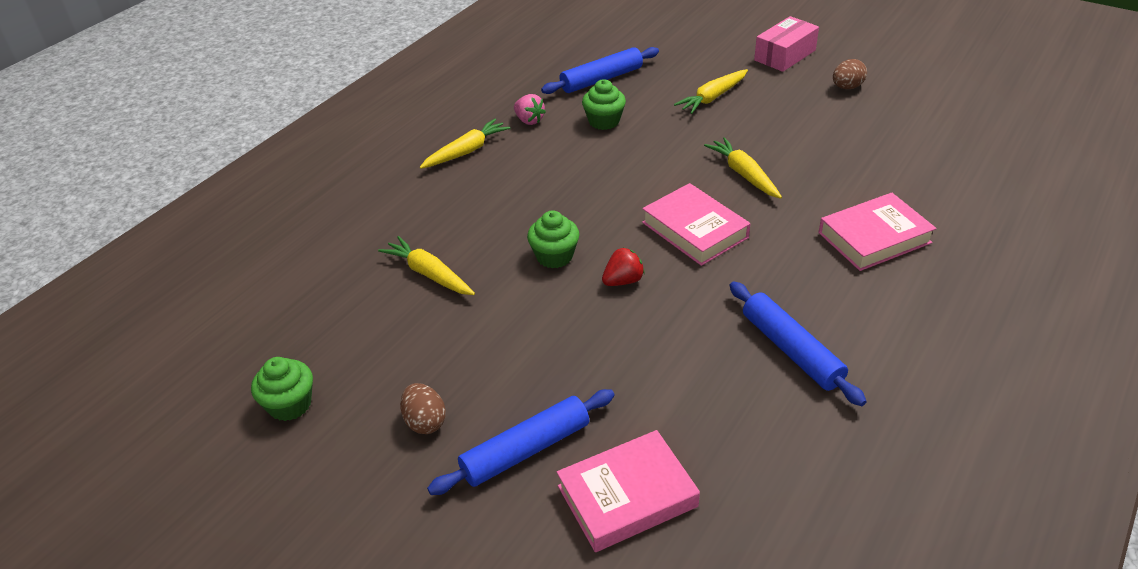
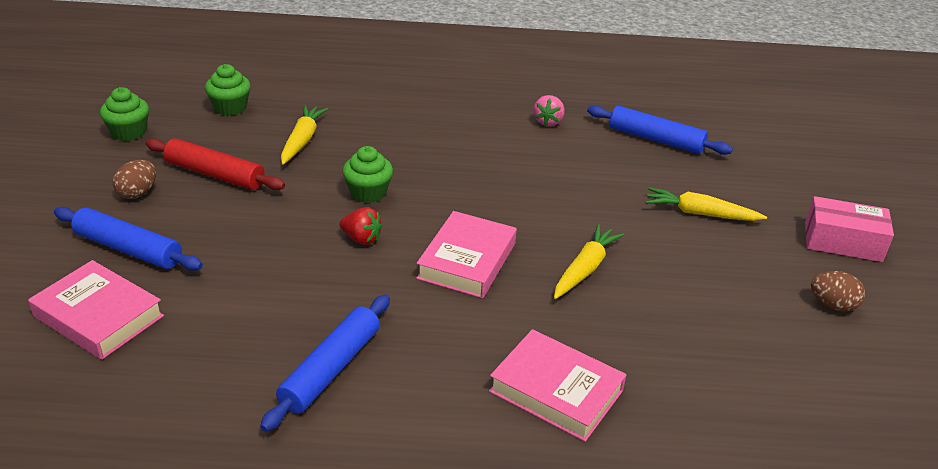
camera: 55 degrees right, 5 degrees down
yellow carrot [419,119,510,169] -> none
green cupcake [582,79,626,130] -> green cupcake moved to [205,64,251,116]
none -> red rolling pin [145,138,285,190]

